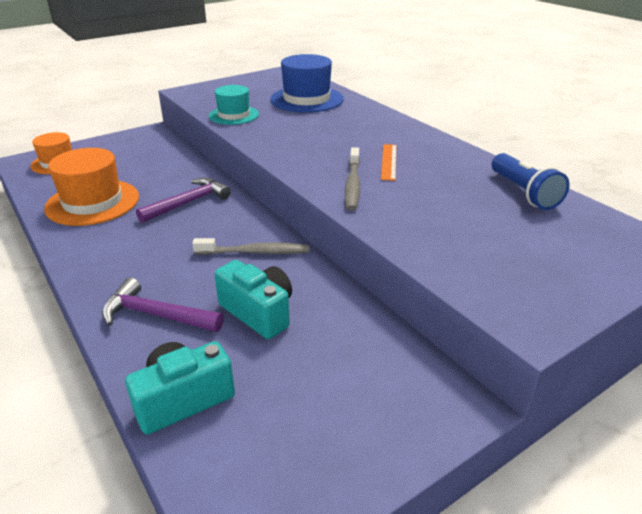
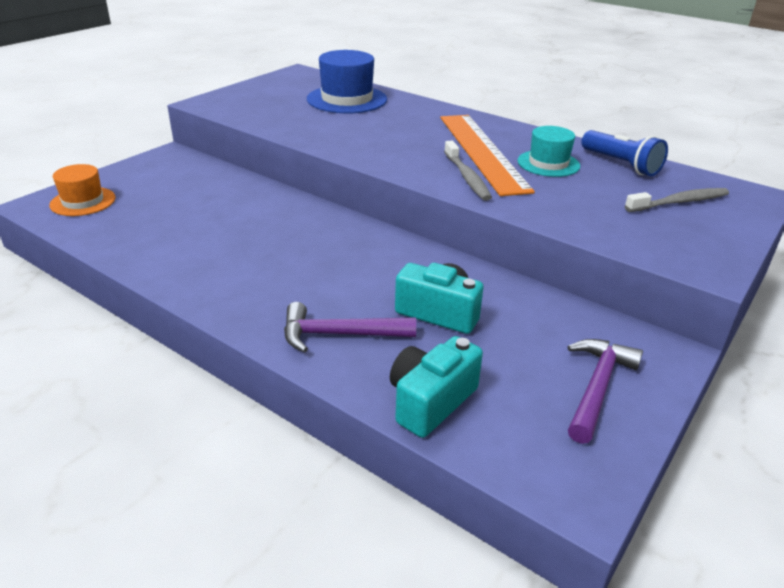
camera: 20 degrees left, 0 degrees up
orange hat [44,148,139,226] -> none
purple hammer [136,178,231,223] -> purple hammer moved to [568,339,643,444]
grey toothbrush [192,238,309,255] -> grey toothbrush moved to [625,188,729,212]
turquoise hat [209,85,259,125] -> turquoise hat moved to [517,126,580,177]
orange ruler [381,144,397,181] -> orange ruler [441,115,535,196], size x2.34

